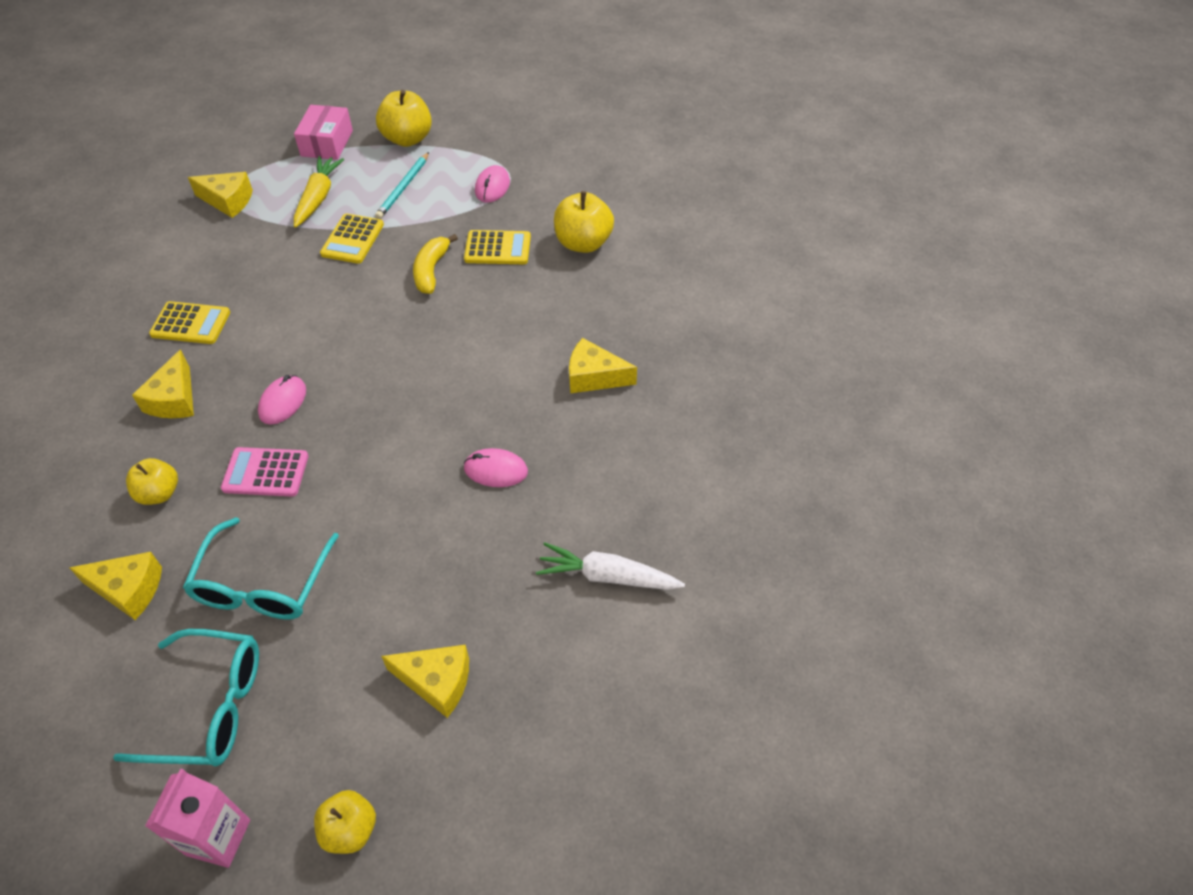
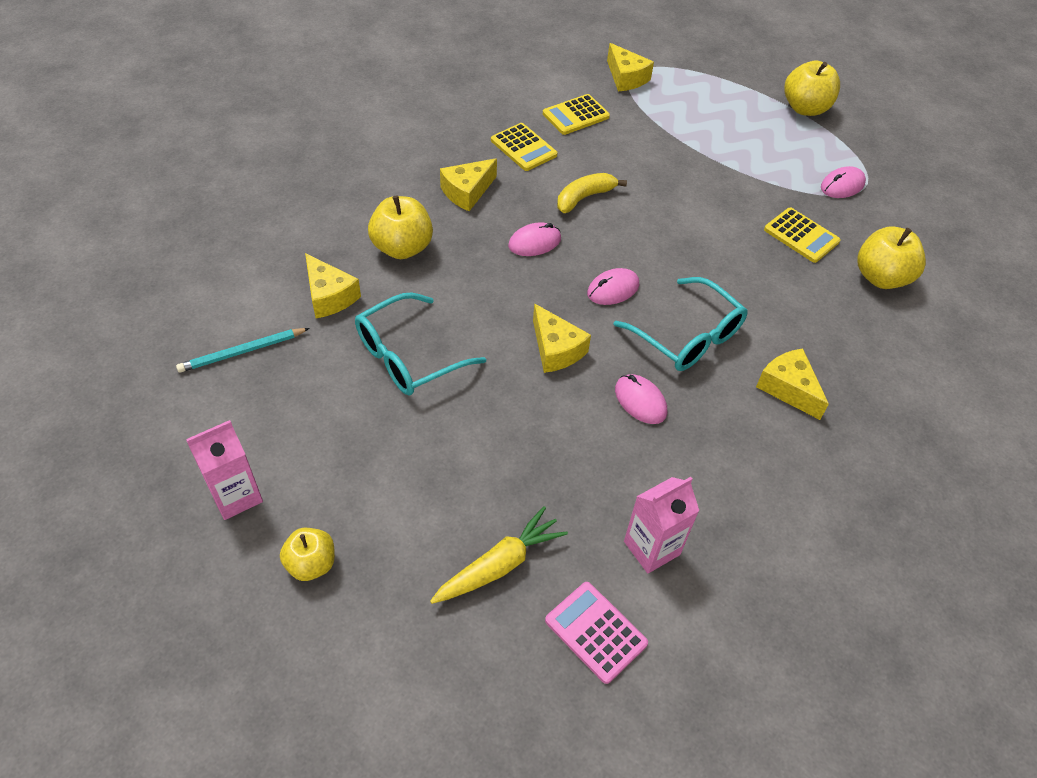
camera: 40 degrees right, 0 degrees up
turquoise glasses [113,629,259,767] -> turquoise glasses moved to [614,277,748,371]
yellow apple [126,458,178,505] -> yellow apple [368,195,433,259], size x1.54
pink calculator [221,447,309,497] -> pink calculator moved to [545,582,648,684]
pink box [294,105,353,160] -> none
yellow carrot [294,156,344,228] -> yellow carrot moved to [430,506,568,604]
yellow calculator [320,213,384,264] -> yellow calculator moved to [543,94,610,135]
turquoise pencil [375,152,429,219] -> turquoise pencil moved to [176,328,310,373]
yellow cheese [381,645,469,718] -> yellow cheese moved to [533,303,591,373]
yellow banana [413,234,458,294] -> yellow banana moved to [557,173,627,213]
white carrot [536,542,685,590] -> pink carton [624,477,699,573]
none -> pink mouse [587,268,639,305]

